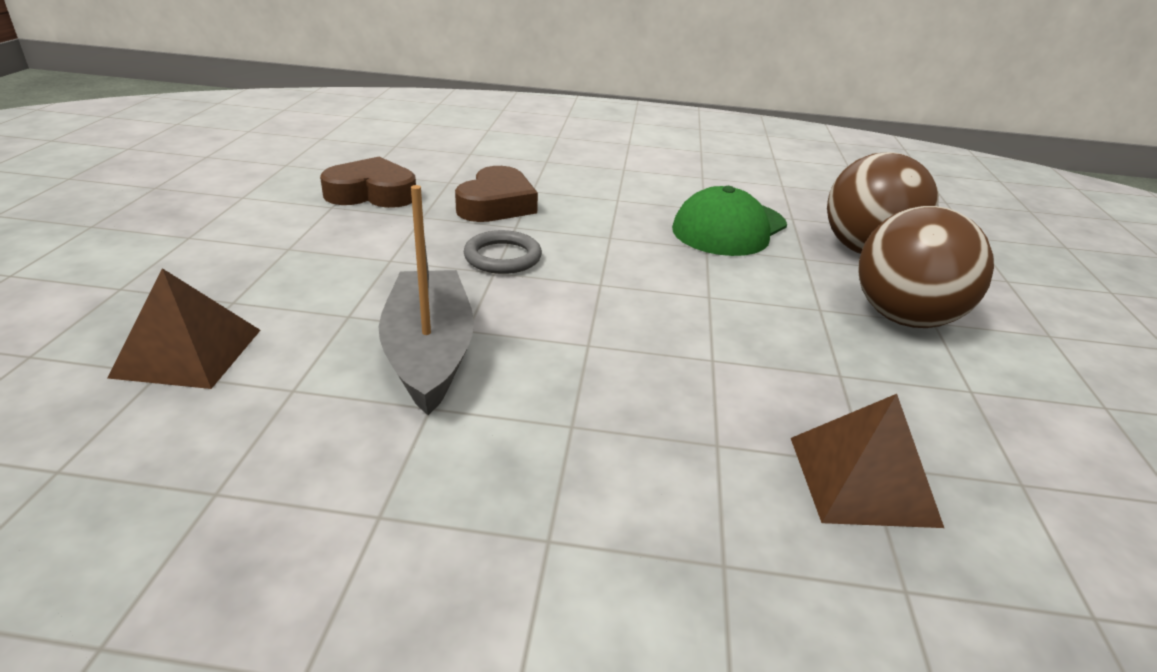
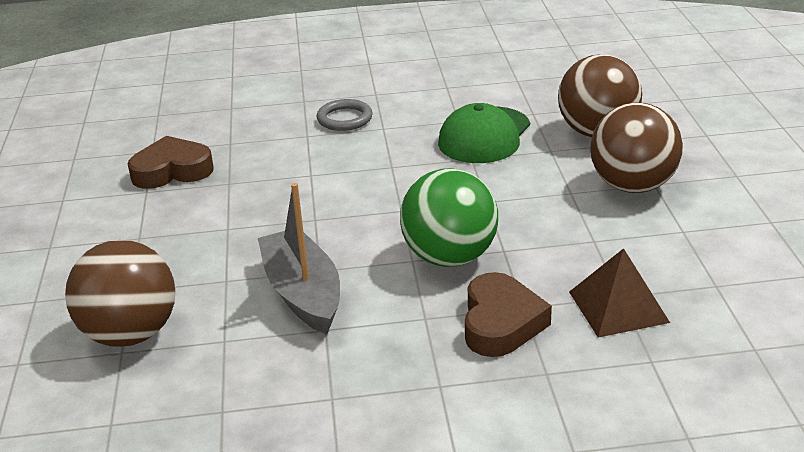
camera: 10 degrees left, 0 degrees up
brown pyramid [107,268,260,389] -> brown ball [65,240,176,347]
brown heart [455,166,538,222] -> brown heart moved to [465,272,552,357]
grey ring [464,230,542,274] -> grey ring moved to [317,99,373,131]
none -> green ball [400,168,498,267]

